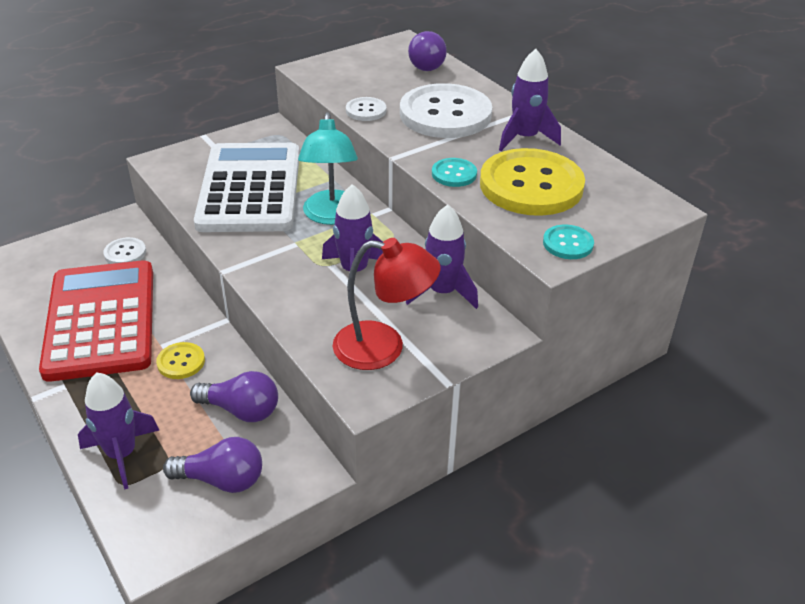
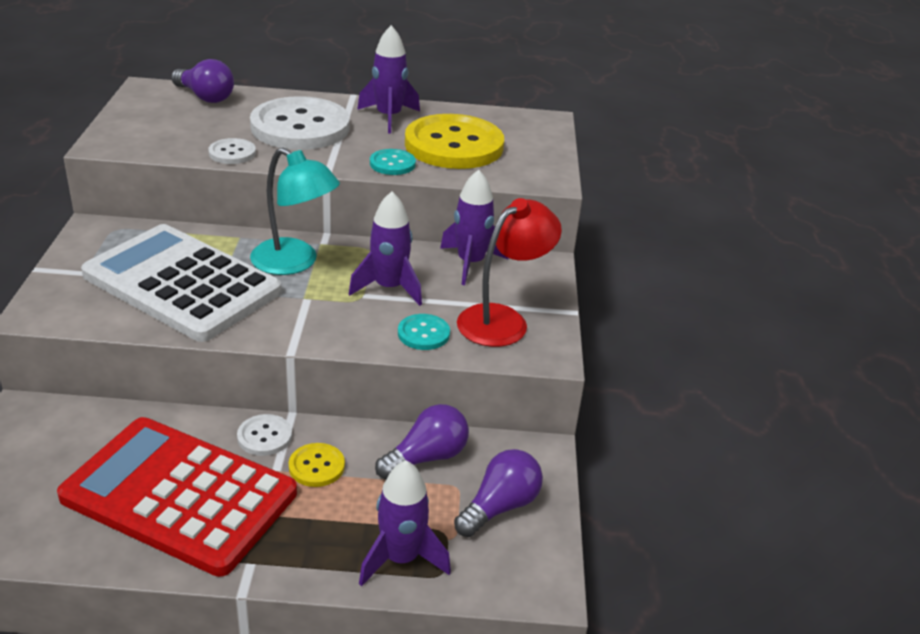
camera: 55 degrees left, 5 degrees down
white button [103,237,146,264] -> white button moved to [237,414,292,456]
turquoise button [543,224,594,259] -> turquoise button moved to [398,314,450,350]

